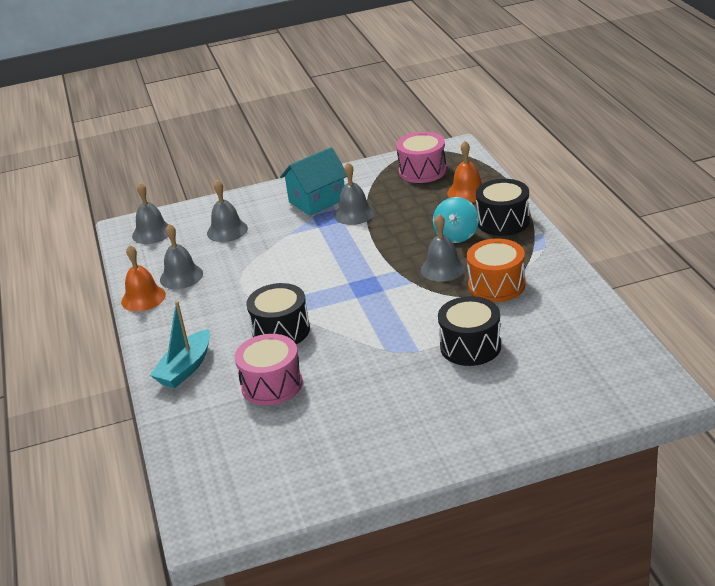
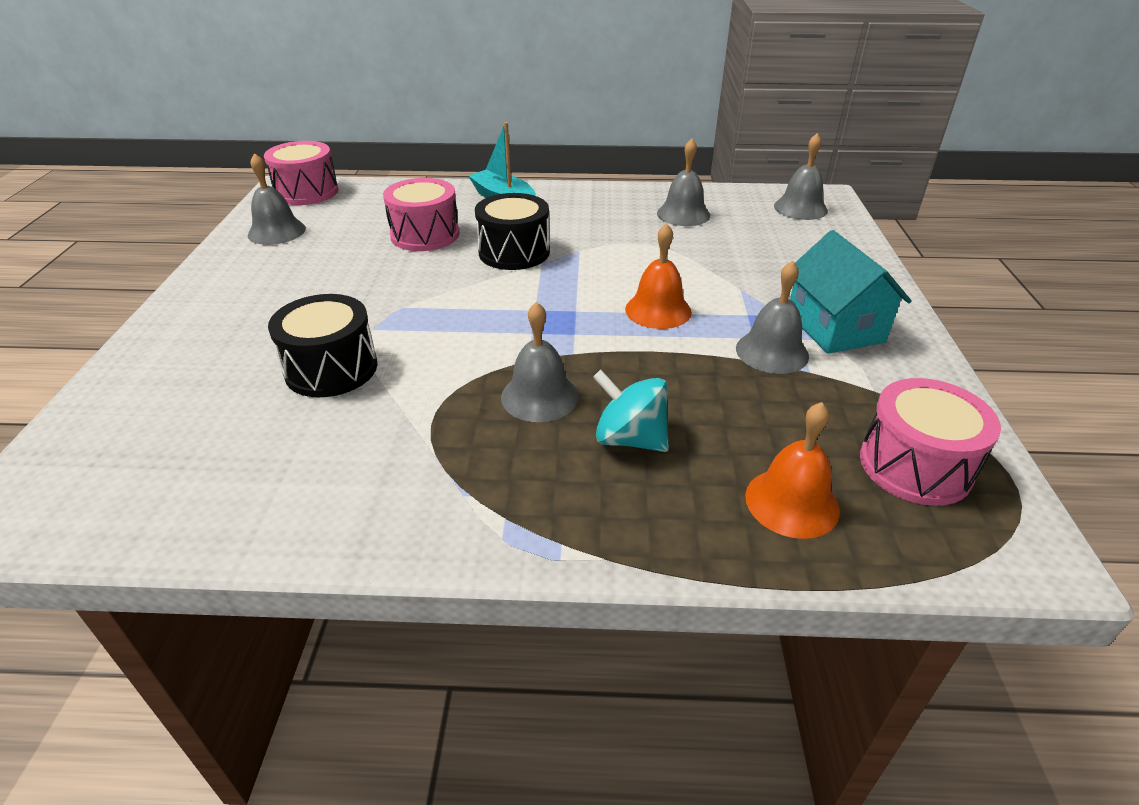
camera: 105 degrees right, 5 degrees up
orange bell [121,245,166,311] -> orange bell moved to [625,223,692,329]
grey bell [207,180,248,242] -> grey bell moved to [248,153,306,245]
orange drum [467,238,525,302] -> none
black drum [476,179,530,236] -> none
none -> pink drum [264,141,339,205]

